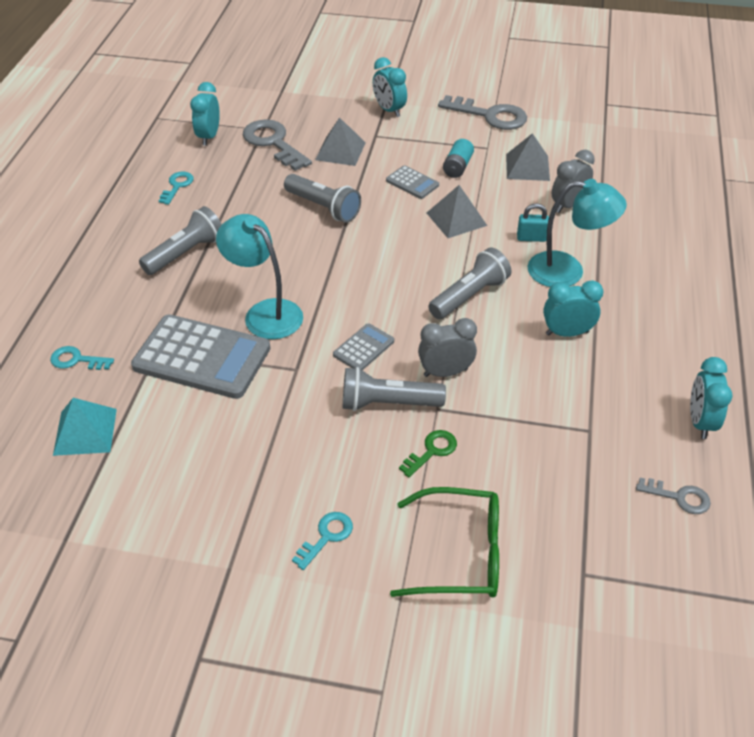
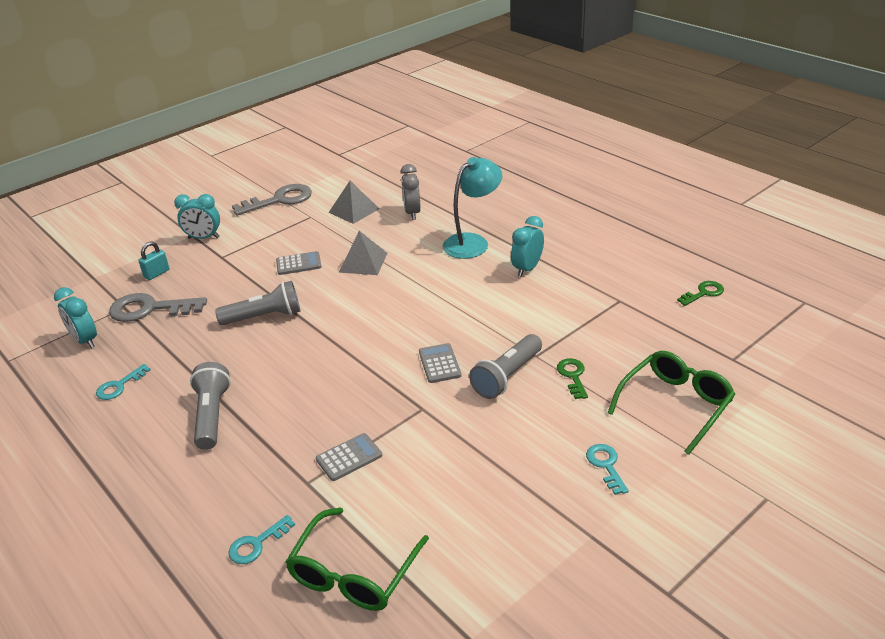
camera: 50 degrees left, 10 degrees down
turquoise pyramid [53,398,117,456] -> green glasses [285,507,429,611]
grey calculator [131,314,270,399] -> grey calculator [316,433,382,481], size x0.47
turquoise key [159,172,194,205] -> turquoise key turned 105 degrees counterclockwise [96,364,151,400]
turquoise lamp [216,214,303,339] -> none
grey pyramid [315,117,366,166] -> none
grey clock [418,318,477,377] -> none
grey flashlight [428,248,511,319] -> none
turquoise battery [443,139,474,178] -> none
turquoise padlock [517,203,549,242] -> turquoise padlock moved to [138,241,169,280]
grey key [636,478,711,514] -> green key [677,281,724,306]
turquoise clock [690,357,733,439] -> none

